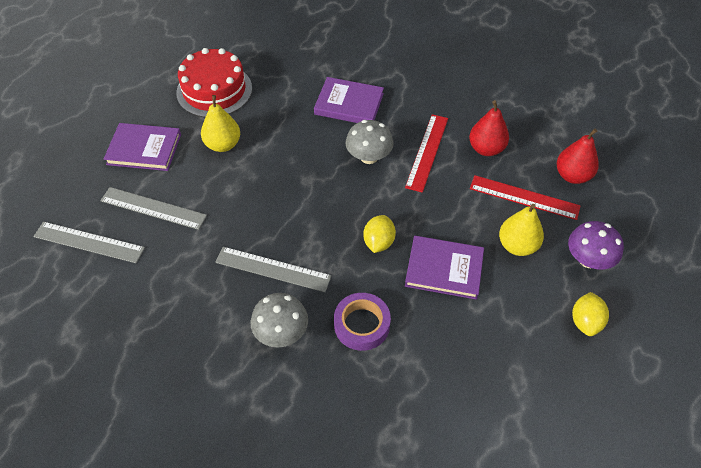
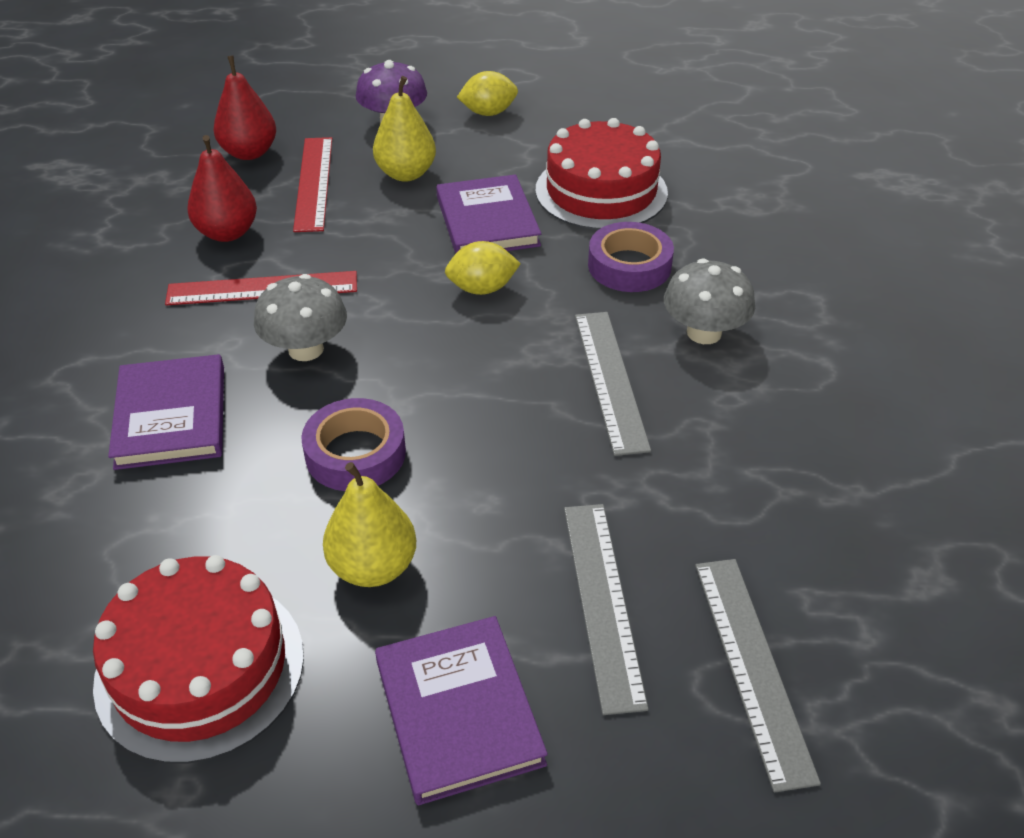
camera: 115 degrees left, 10 degrees down
none -> purple tape [301,398,406,491]
none -> red cake [535,118,668,230]

